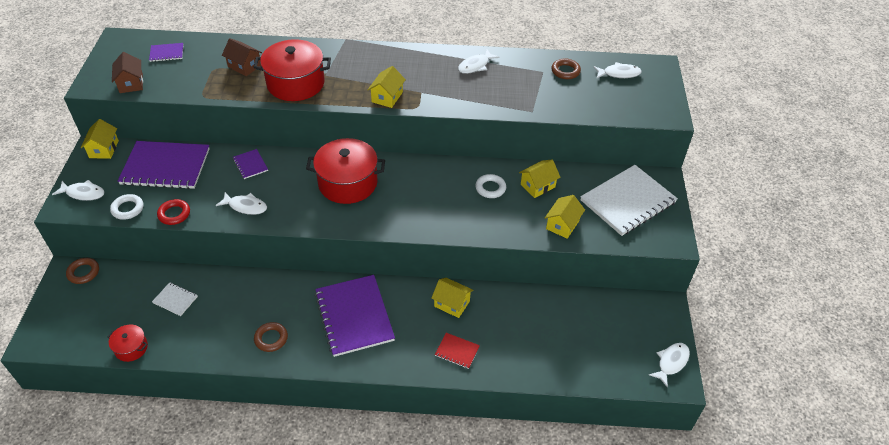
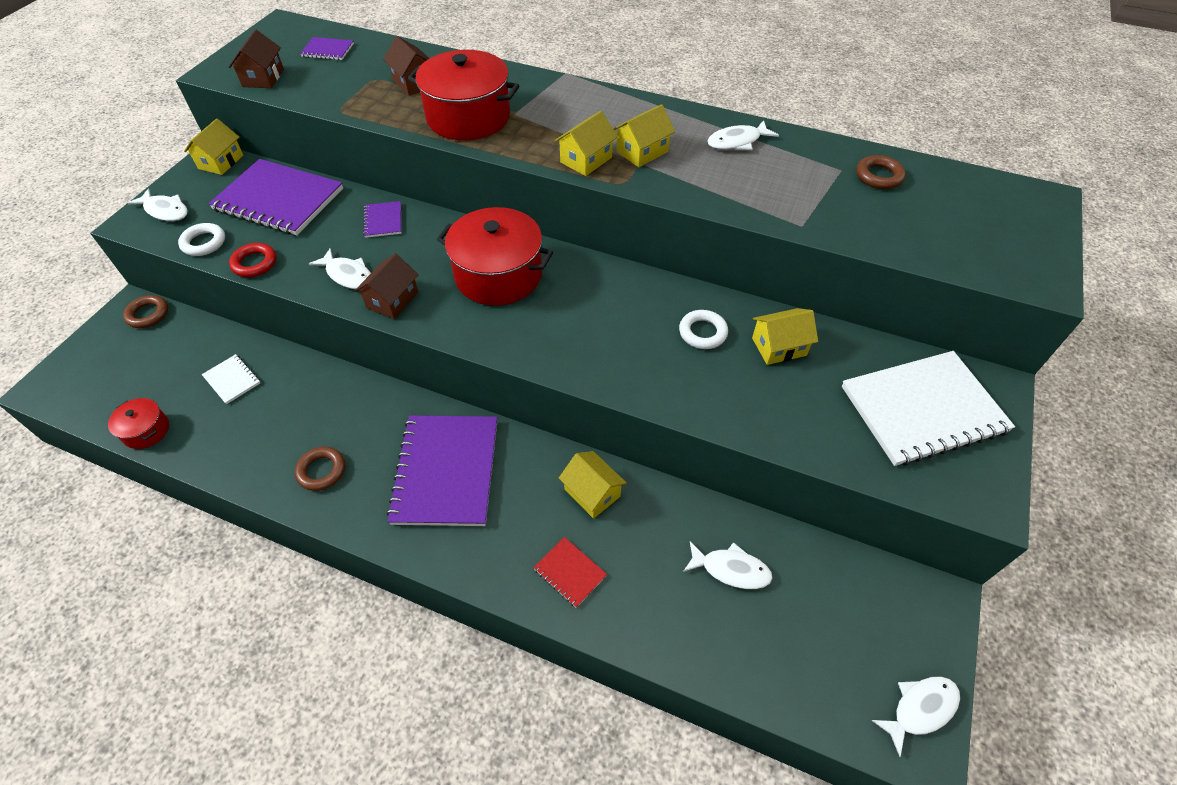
camera: 20 degrees right, 5 degrees up
yellow house [545,195,585,239] -> yellow house moved to [613,104,675,167]
white fish [593,62,642,78] -> white fish moved to [683,541,773,589]
none -> brown house [355,253,418,319]

